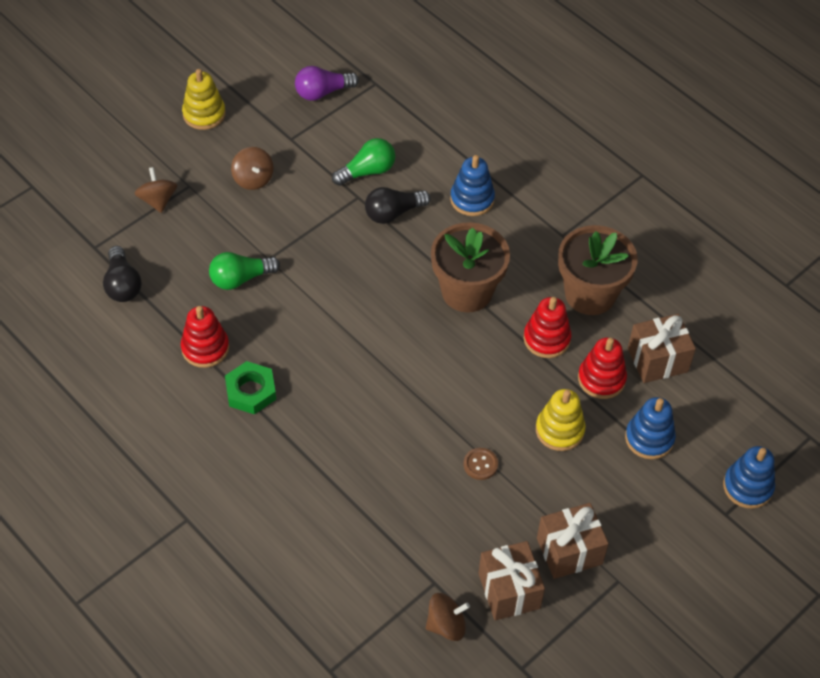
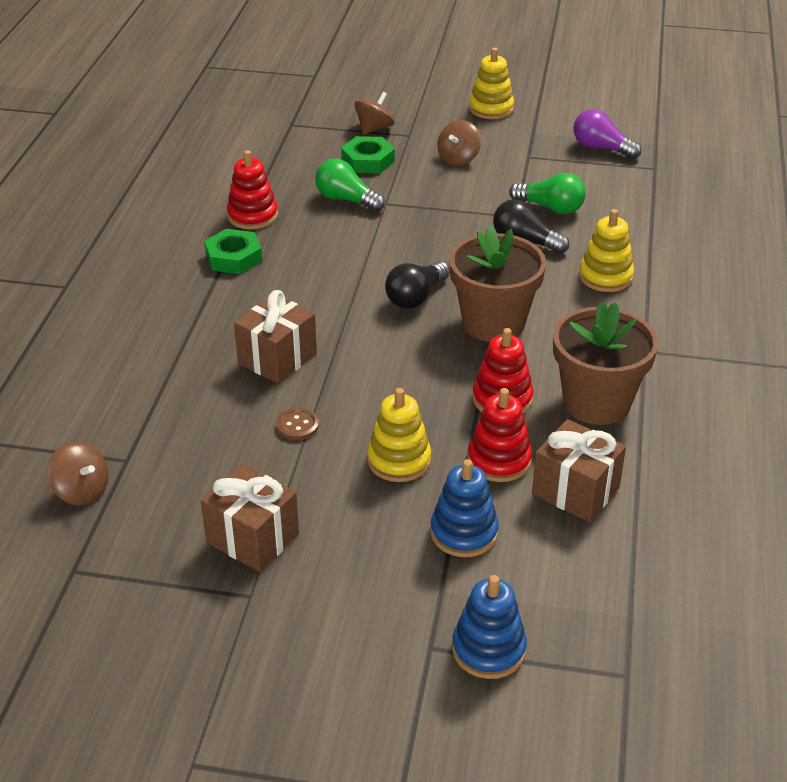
camera: 55 degrees right, 15 degrees down
black light bulb [103,246,142,302] -> black light bulb moved to [385,261,450,308]
blue stacking toy [450,155,495,216] -> yellow stacking toy [579,209,634,292]
brown gift [478,541,545,620] -> brown gift moved to [234,290,317,384]
none -> green nut [341,136,395,173]

